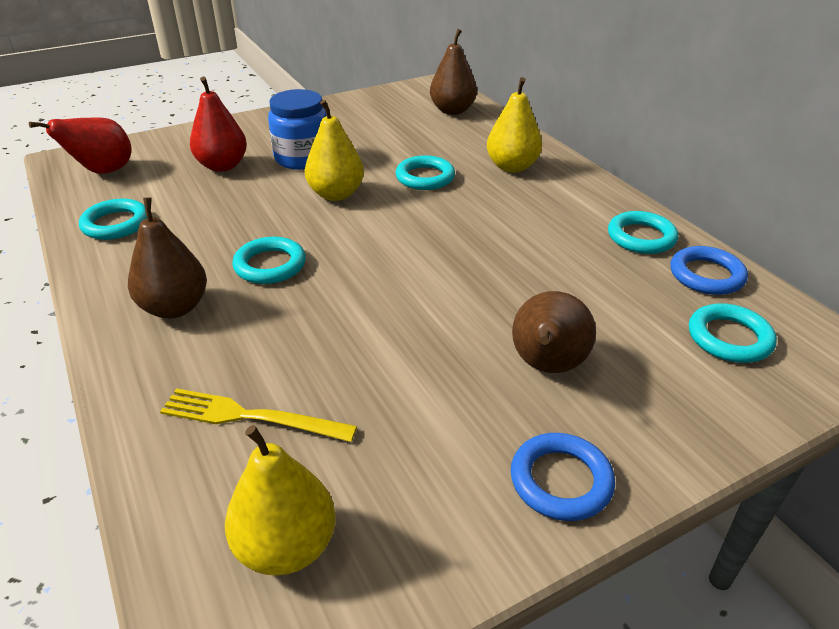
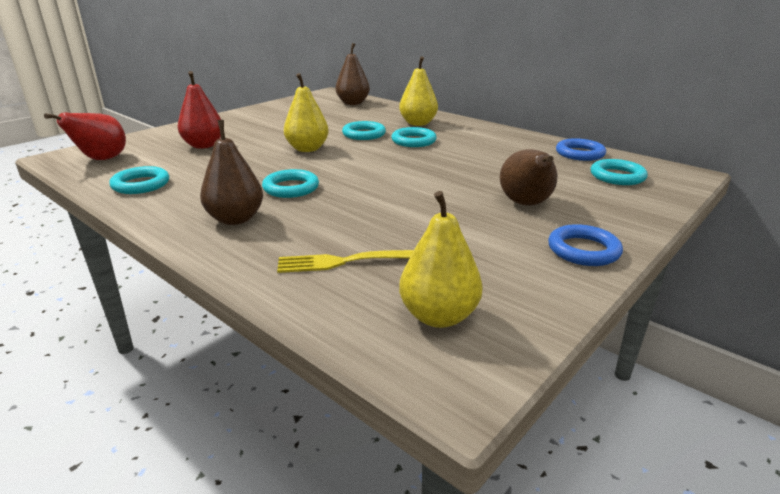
camera: 20 degrees left, 10 degrees down
blue jar [268,89,327,170] -> none
turquoise ring [608,211,678,254] -> turquoise ring moved to [391,127,437,147]

